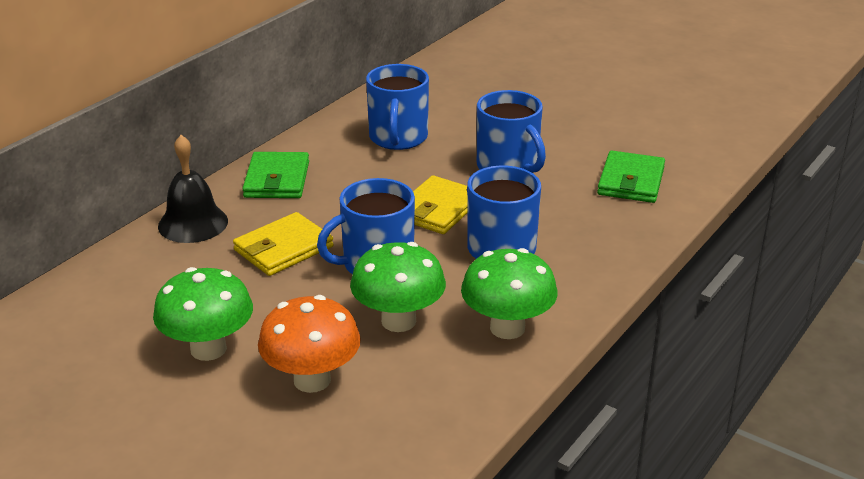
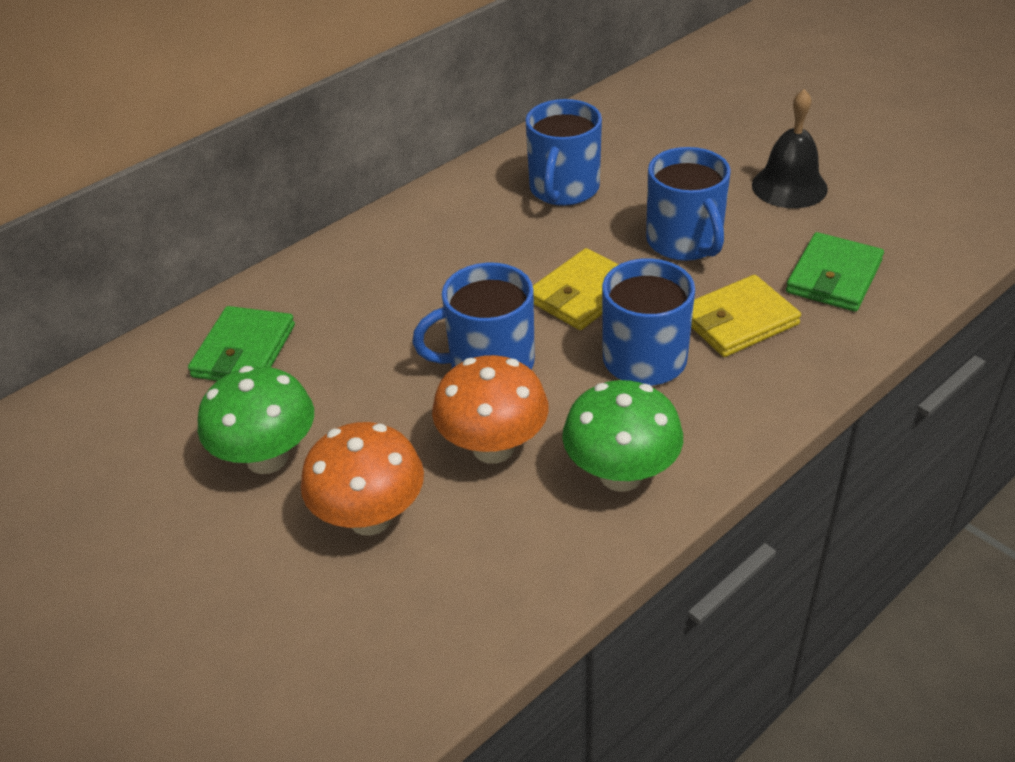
camera: 15 degrees right, 10 degrees up
black bell [158,135,228,243] -> black bell moved to [752,89,828,208]
yellow wallet [233,212,334,276] -> yellow wallet moved to [691,275,801,357]
green wallet [242,152,309,198] -> green wallet moved to [188,306,295,381]
green mushroom [350,242,446,332] -> orange mushroom [432,355,549,463]

